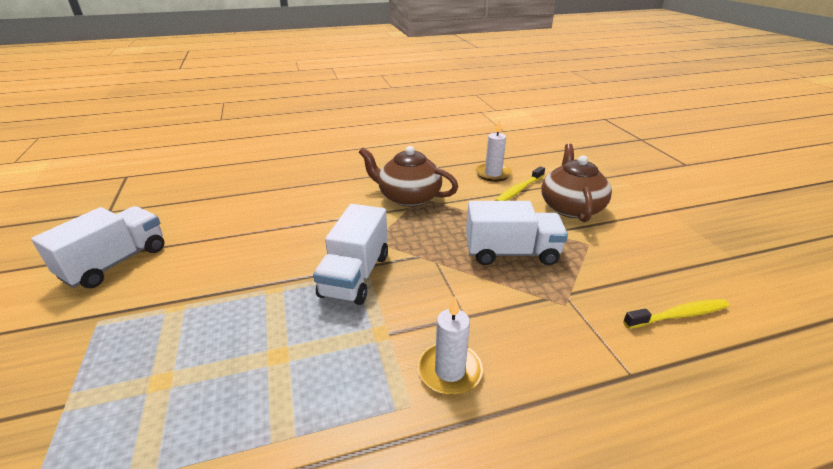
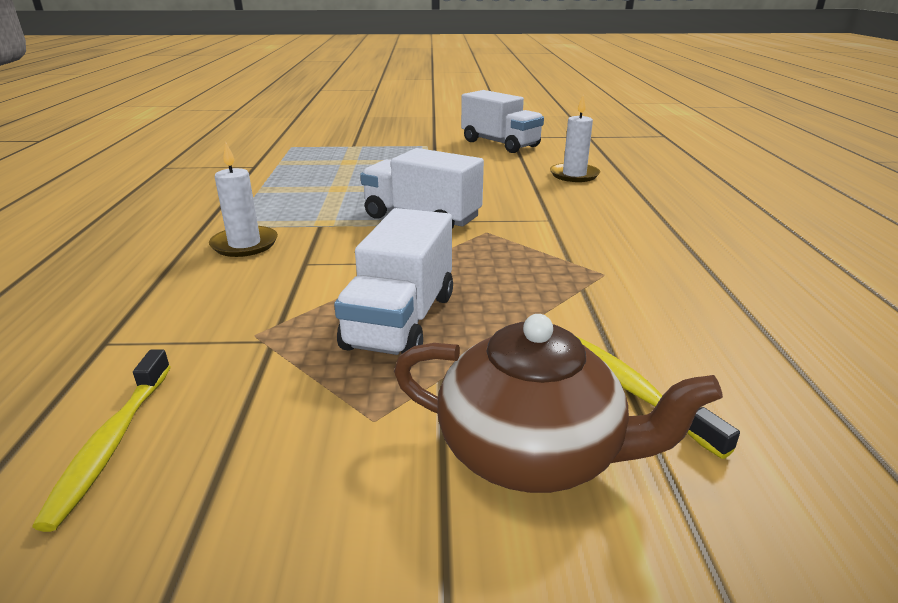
camera: 105 degrees right, 5 degrees down
brown teapot [359,146,458,207] -> none
white candle [475,120,512,182] -> white candle moved to [550,96,600,182]

